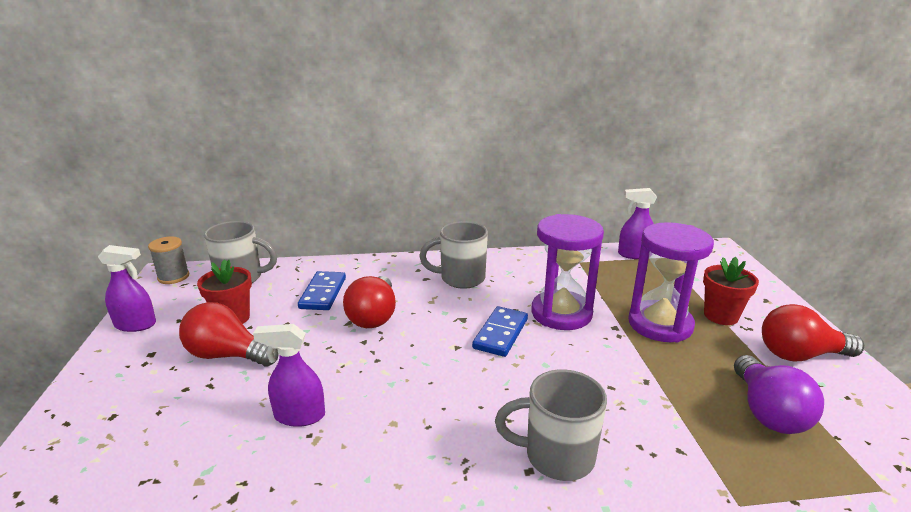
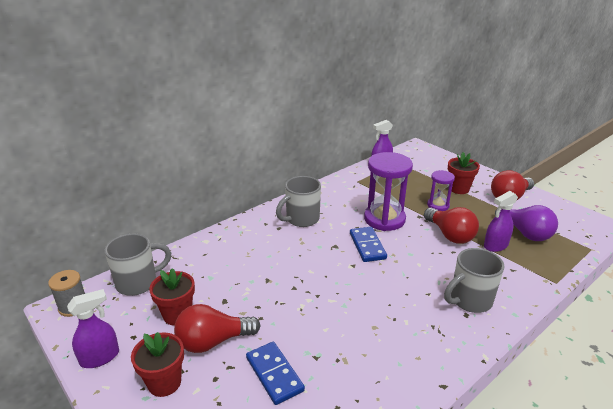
camera: 35 degrees left, 5 degrees up
purple spray bottle [253,324,325,427] -> purple spray bottle moved to [484,191,518,252]
blue domino [298,271,346,310] -> blue domino moved to [246,342,305,405]
red light bulb [343,276,396,328] -> red light bulb moved to [424,207,479,244]
purple hourglass [628,222,714,342] -> purple hourglass [427,170,455,211], size x0.55
none -> red flower pot [131,332,184,397]

